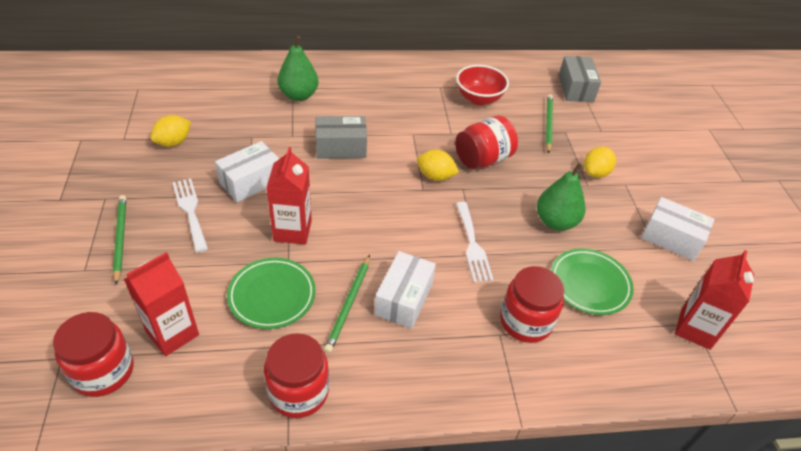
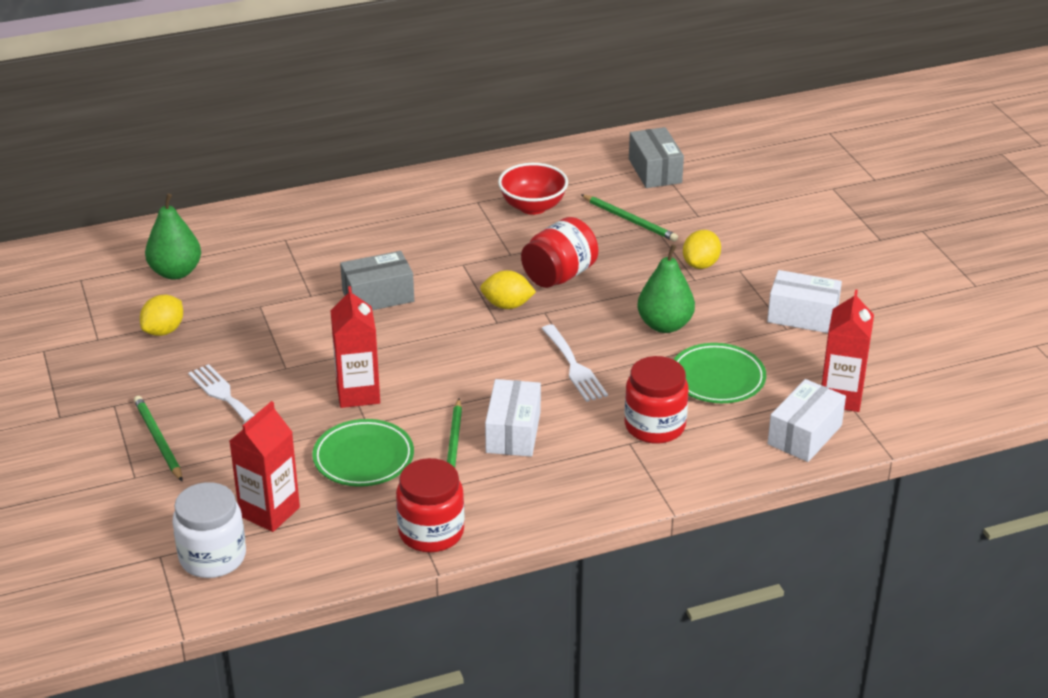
camera: 10 degrees left, 10 degrees down
red jar [53,312,134,397] -> white jar [173,482,246,578]
white box [215,141,279,202] -> white box moved to [767,379,846,462]
green pear [277,36,319,101] -> green pear moved to [145,193,201,280]
green pencil [546,94,553,154] -> green pencil turned 135 degrees clockwise [581,195,678,241]

